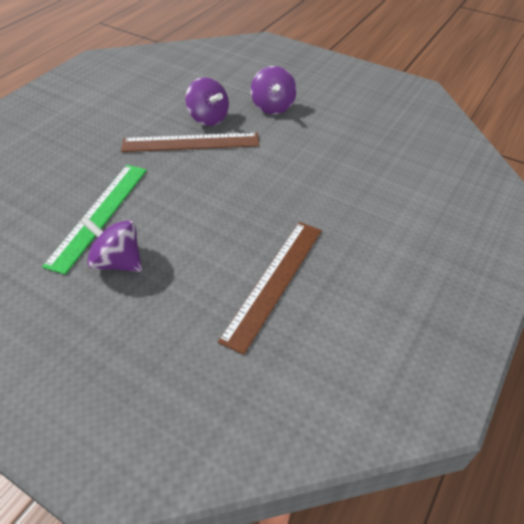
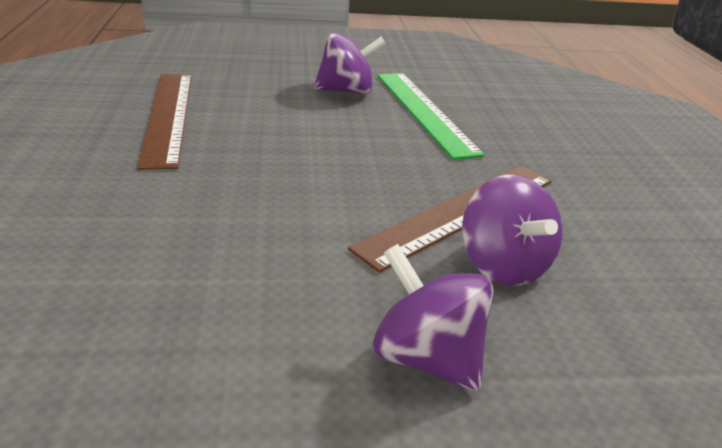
camera: 140 degrees right, 15 degrees down
purple spinning top [185,77,229,126] -> purple spinning top turned 120 degrees counterclockwise [462,175,563,286]

